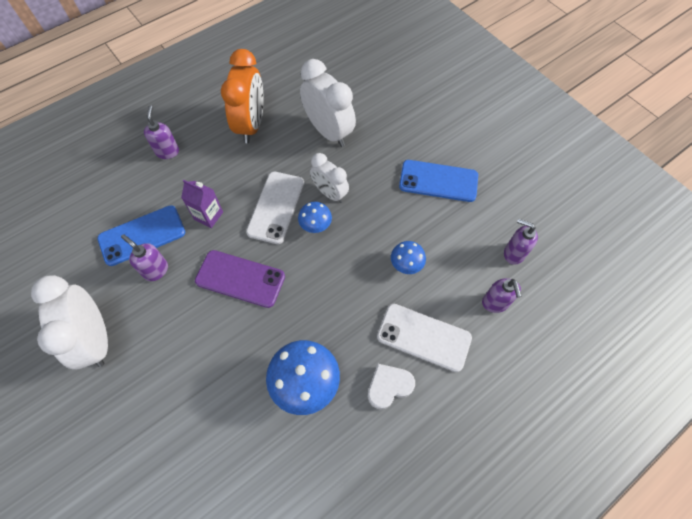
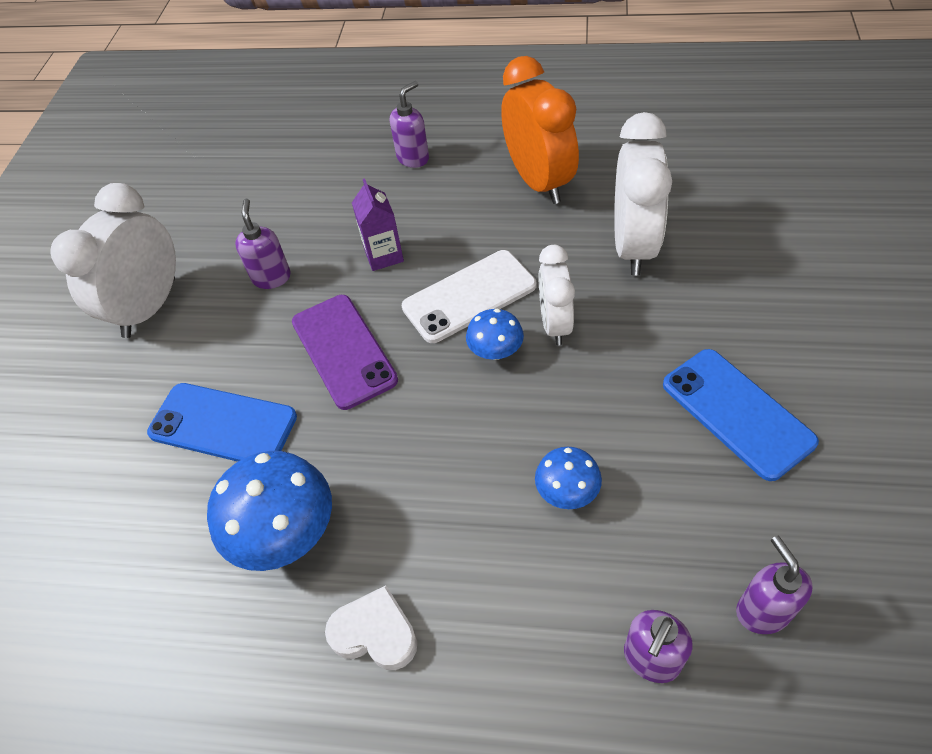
camera: 50 degrees right, 10 degrees down
blue phone [97,205,185,266] -> blue phone moved to [147,383,297,462]
orange clock [221,49,264,143] -> orange clock turned 75 degrees counterclockwise [501,56,579,204]
white phone [377,304,472,372] -> none

